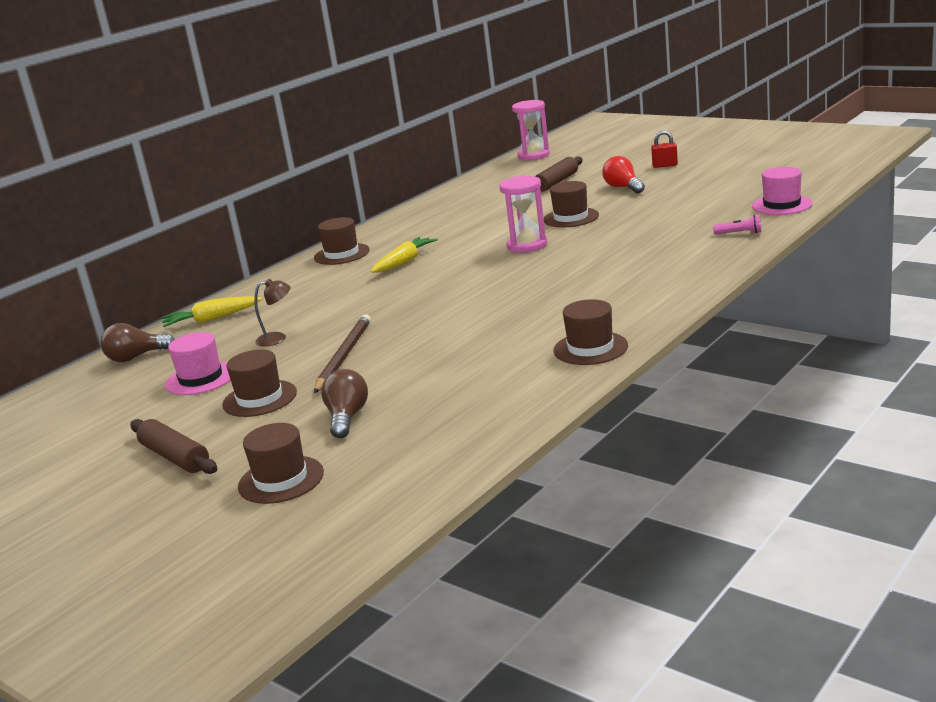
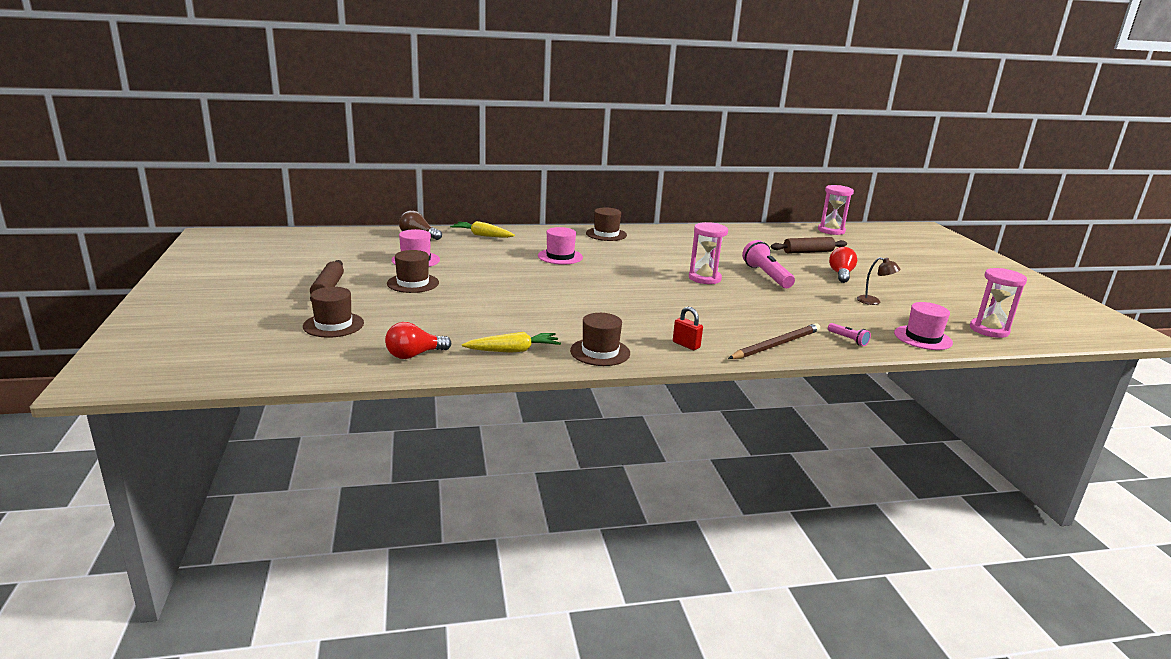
camera: 35 degrees right, 0 degrees up
brown lamp [254,279,291,347] -> brown lamp moved to [857,257,901,305]
brown pencil [314,314,371,393] -> brown pencil moved to [728,323,820,359]
brown light bulb [321,369,368,438] -> none
yellow carrot [371,237,438,273] -> yellow carrot moved to [462,332,561,353]
brown hat [544,181,599,227] -> pink flashlight [742,240,795,288]
red padlock [651,130,678,168] -> red padlock moved to [673,307,703,350]
none -> red light bulb [385,322,451,359]
none -> pink hat [538,227,583,265]
none -> pink hourglass [970,268,1027,338]

